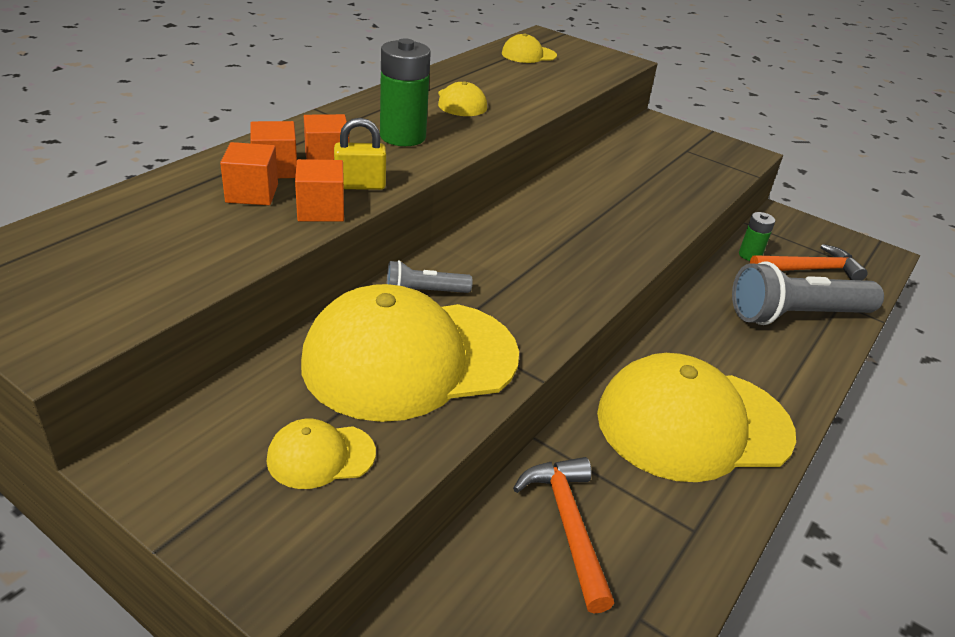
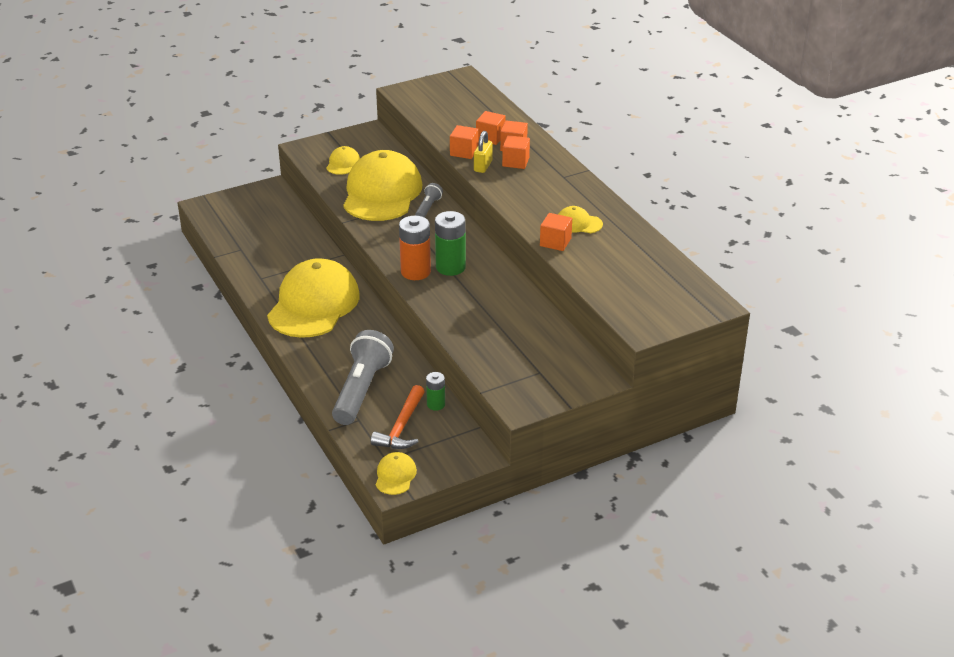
camera: 120 degrees right, 0 degrees up
green battery [380,38,431,146] -> green battery moved to [435,211,466,276]
yellow cap [502,33,557,63] -> yellow cap moved to [376,452,417,495]
orange hammer [513,457,614,614] -> none
none -> orange battery [399,216,431,280]
none -> orange cube [540,213,572,251]

